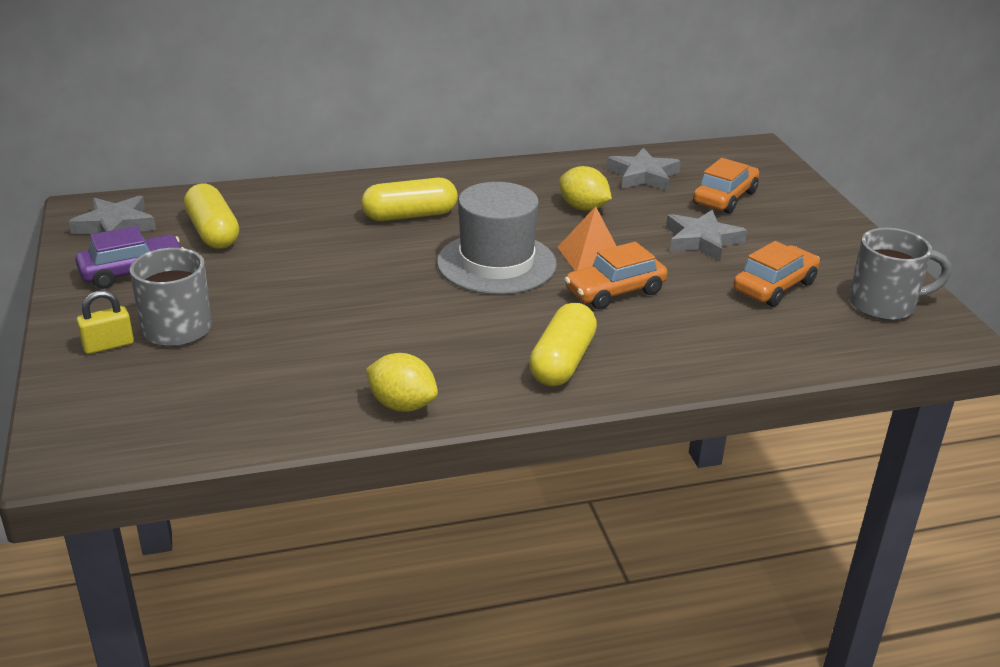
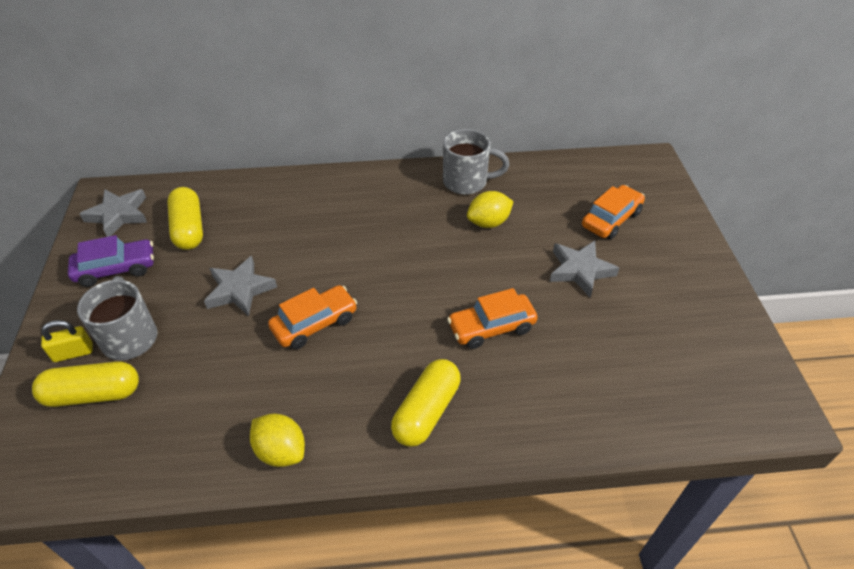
camera: 10 degrees right, 15 degrees up
yellow capsule [362,178,458,221] -> yellow capsule moved to [32,361,139,407]
grey hat [437,182,557,295] -> none
orange pyramid [558,206,616,271] -> none
yellow lemon [559,166,612,211] -> yellow lemon turned 75 degrees counterclockwise [467,191,514,228]
grey star [607,148,681,191] -> grey star moved to [204,256,277,316]
orange car [733,241,820,307] -> orange car moved to [268,285,357,349]
grey mug [849,228,951,320] -> grey mug moved to [443,129,510,195]

